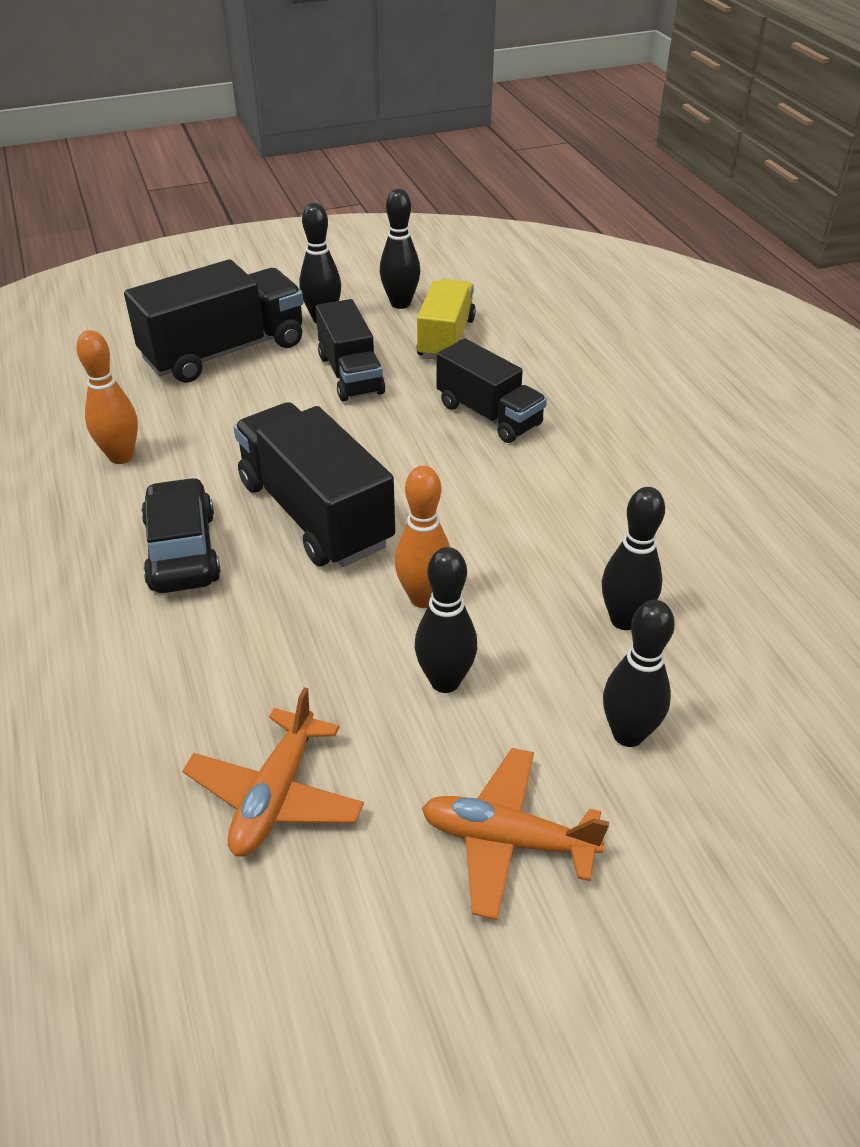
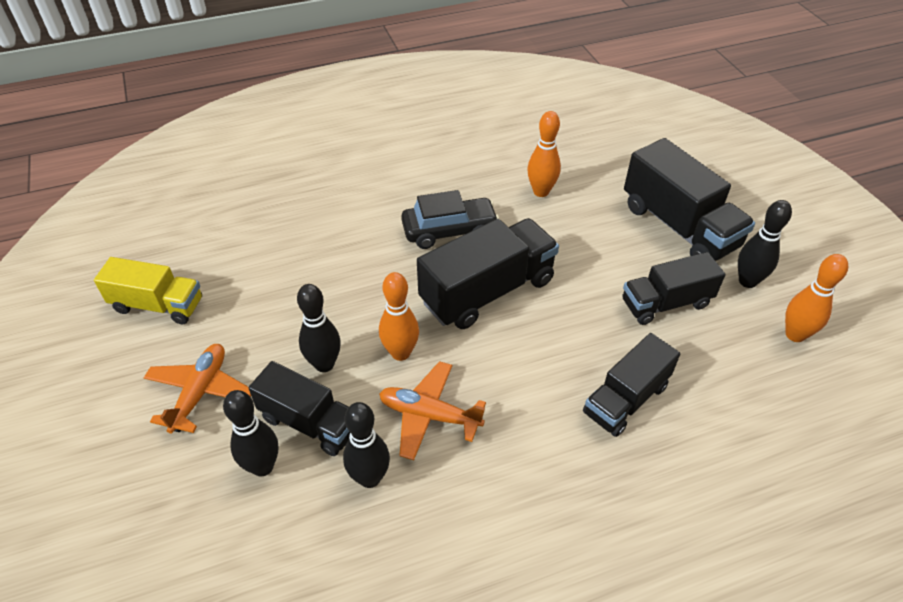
camera: 90 degrees right, 5 degrees up
orange plane [183,687,364,857] -> orange plane moved to [379,361,486,460]
black bowling pin [380,189,420,309] -> orange bowling pin [785,254,848,342]
yellow truck [417,279,476,360] -> yellow truck moved to [94,257,202,324]
none -> black truck [249,361,350,456]

